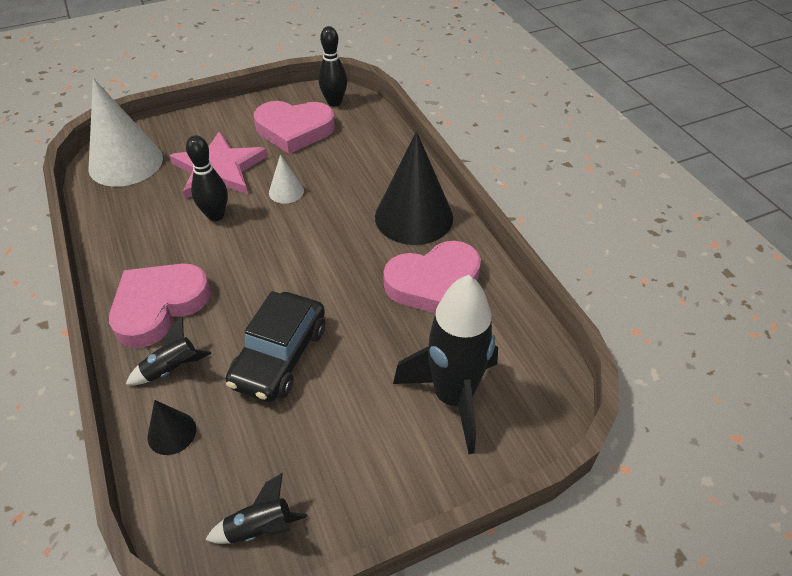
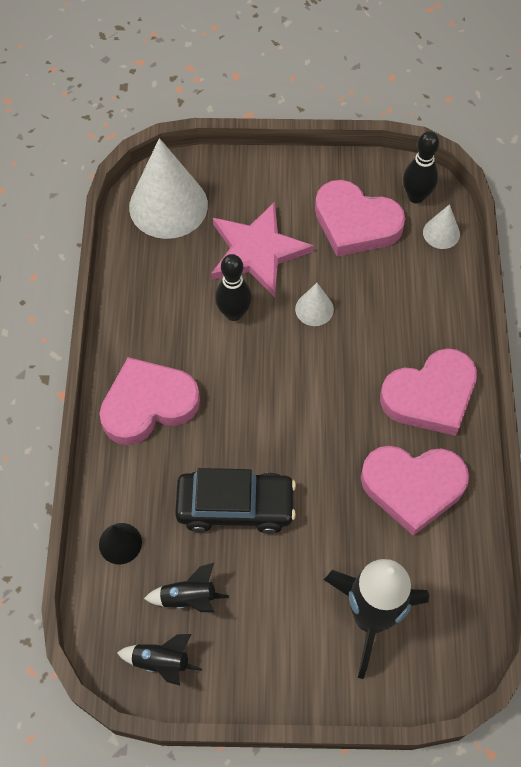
camera: 25 degrees right, 15 degrees up
black rocket [126,317,211,385] -> black rocket moved to [144,563,229,612]
black car [226,291,325,402] -> black car turned 135 degrees counterclockwise [175,468,296,534]
black cone [375,131,453,245] -> pink heart [380,348,477,436]
none -> white cone [423,204,460,249]

